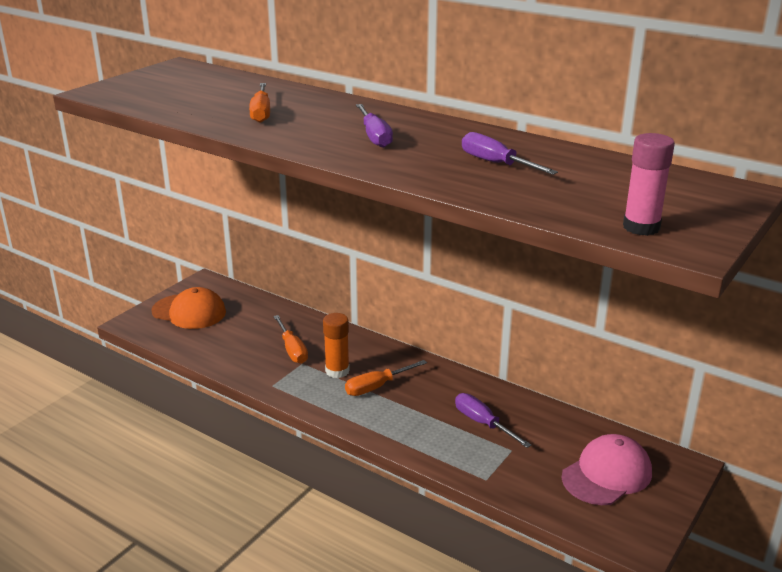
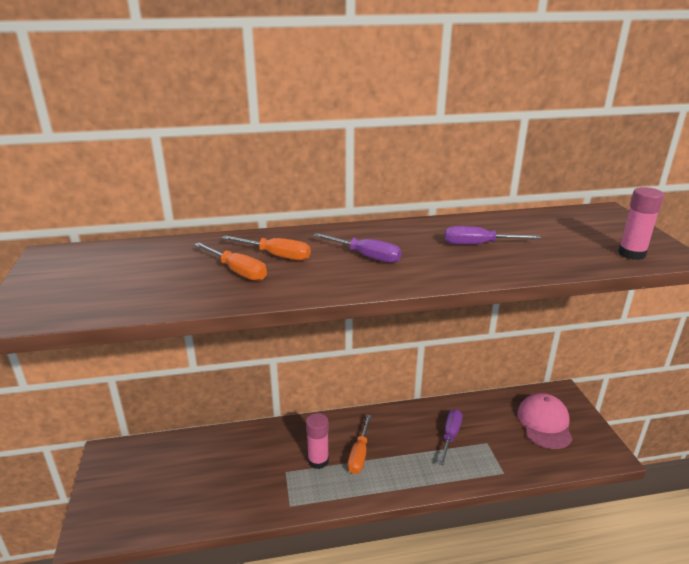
camera: 45 degrees left, 0 degrees up
orange cap [151,287,226,329] -> none
orange screwdriver [273,315,308,364] -> orange screwdriver moved to [221,235,311,261]
orange glue stick [323,313,350,378] -> pink glue stick [306,413,329,469]
purple screwdriver [455,393,531,448] -> purple screwdriver turned 105 degrees clockwise [439,409,463,465]

